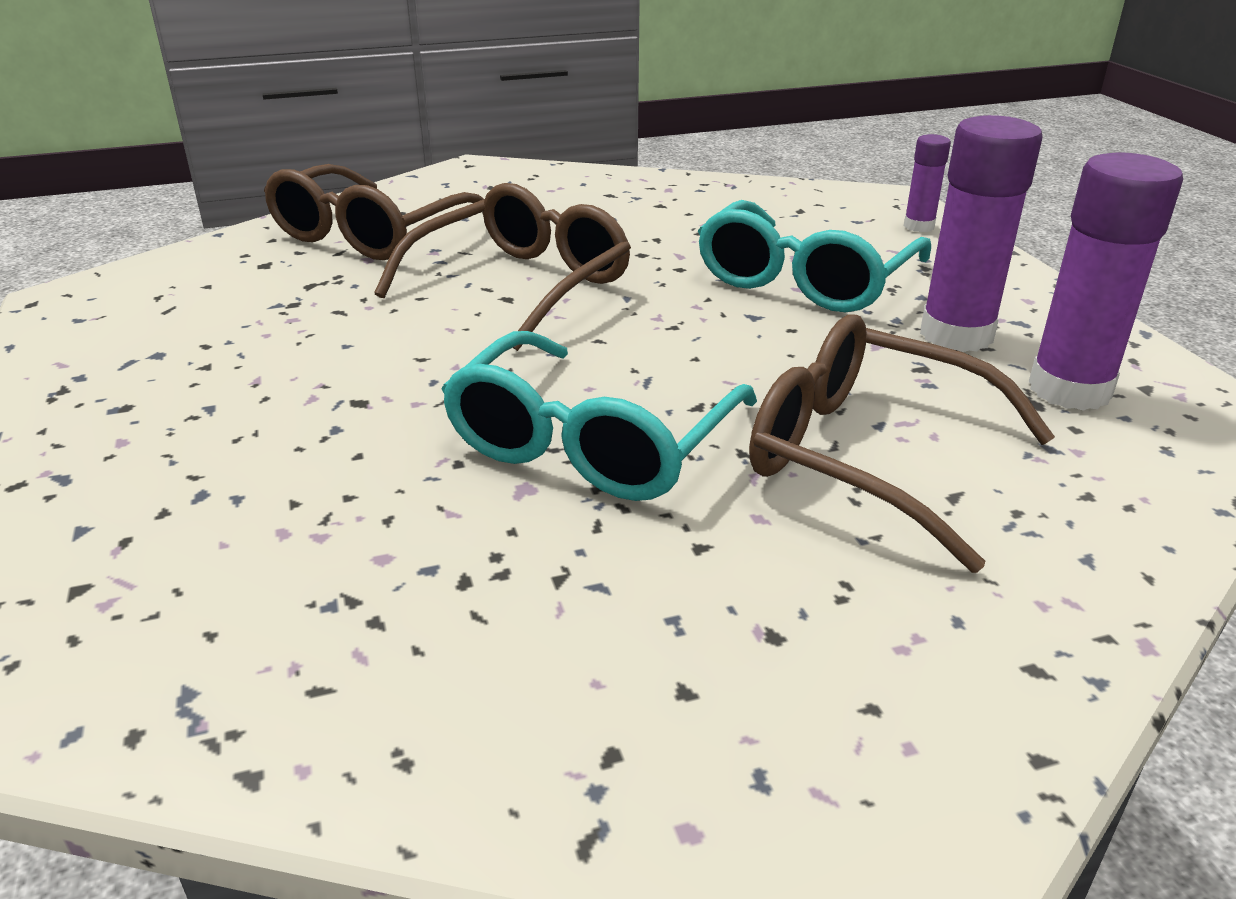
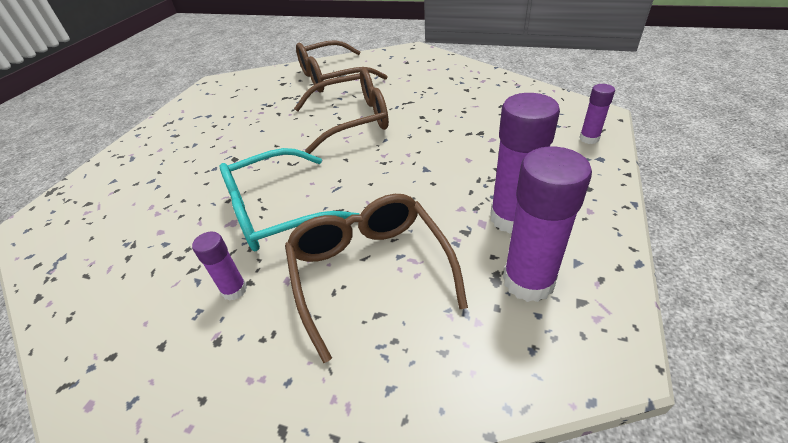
camera: 40 degrees right, 10 degrees up
turquoise glasses [698,200,931,312] -> none
none -> purple glue stick [192,232,247,301]

